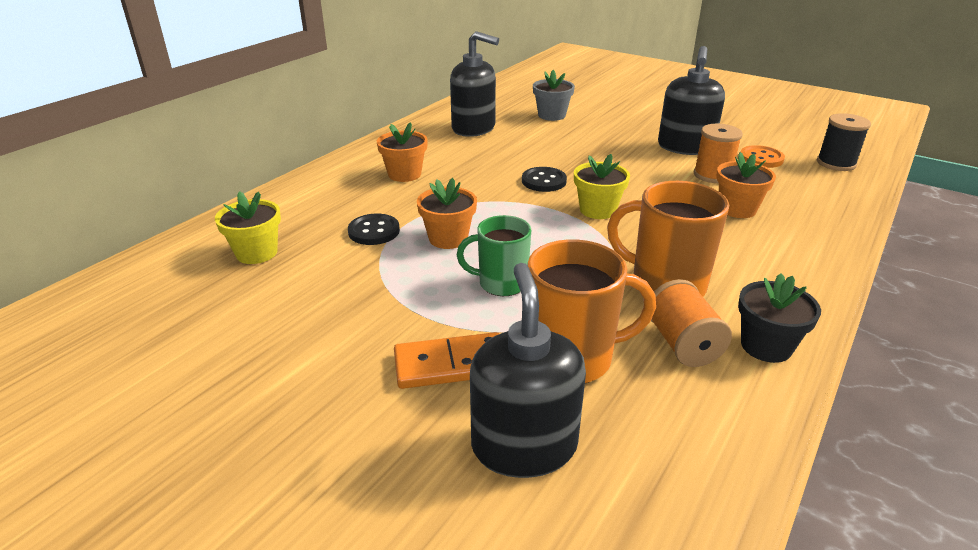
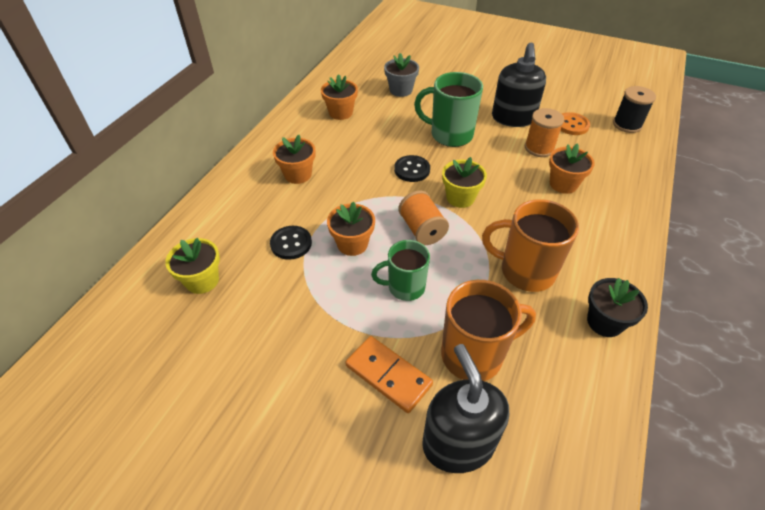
camera: 10 degrees left, 15 degrees up
orange domino [394,332,499,389] -> orange domino turned 60 degrees clockwise [345,336,433,413]
black soap dispenser [450,31,499,137] -> orange flower pot [321,74,358,120]
orange spool [651,279,732,367] -> orange spool moved to [399,190,449,245]
none -> green mug [414,72,483,147]

